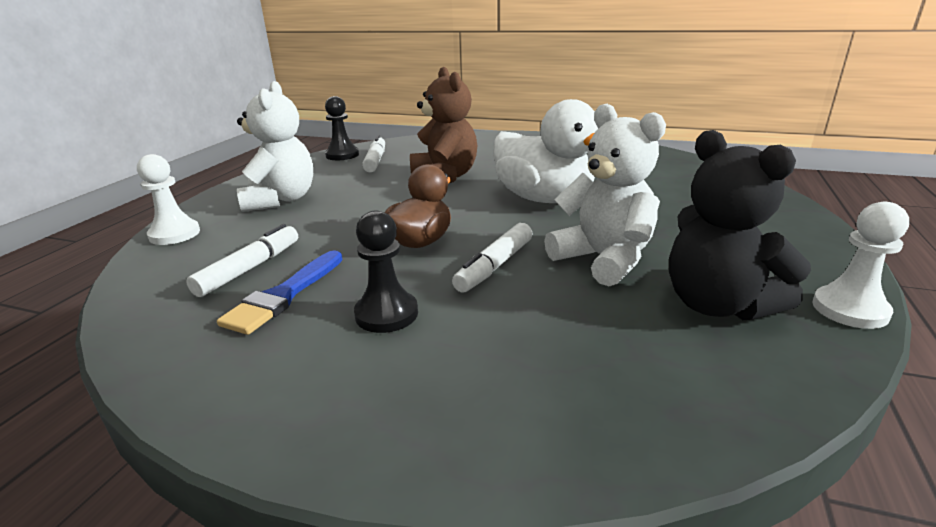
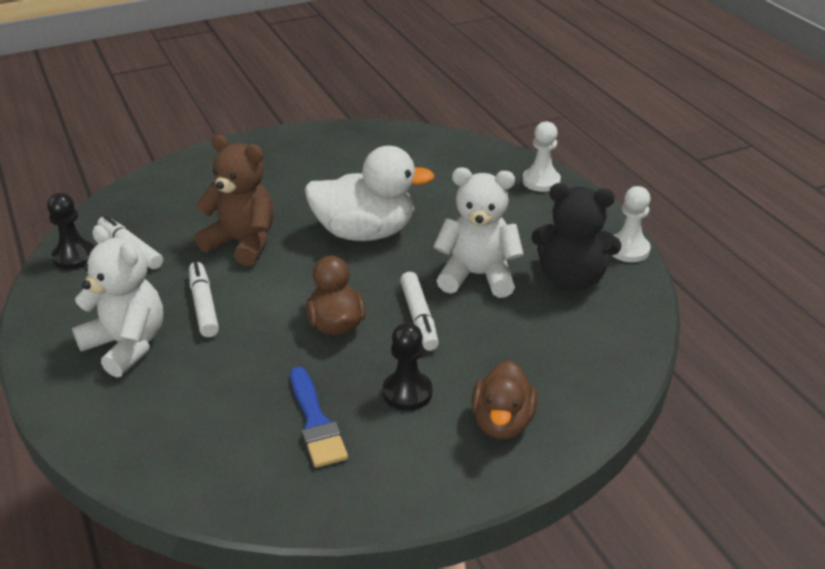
camera: 45 degrees left, 10 degrees up
white pawn [137,154,200,245] -> white pawn moved to [522,121,561,192]
white marker [186,224,298,297] -> white marker moved to [189,262,219,337]
none -> brown duck [471,360,537,439]

